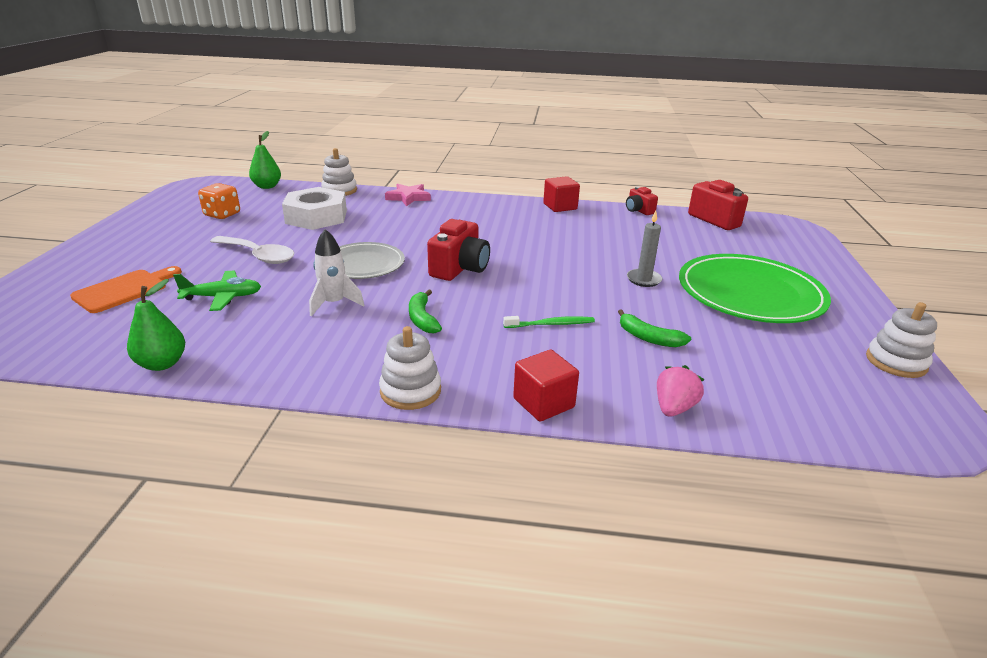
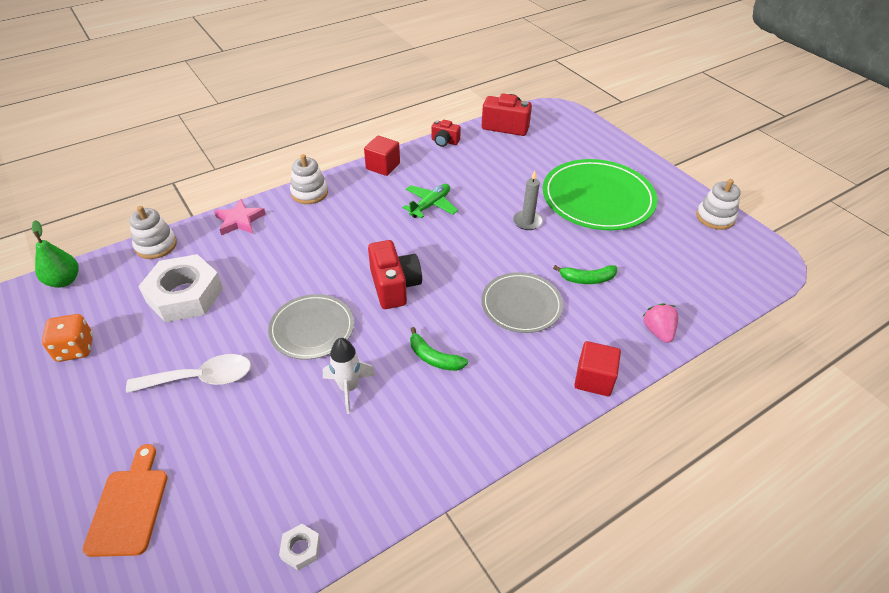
camera: 40 degrees left, 15 degrees up
green pear [127,279,185,371] -> white nut [279,524,320,570]
green plane [173,271,261,311] -> green plane moved to [402,184,458,218]
white stacking toy [379,326,441,410] -> white stacking toy moved to [290,154,328,204]
green toothbrush [503,316,595,328] -> grey plate [481,272,563,333]

